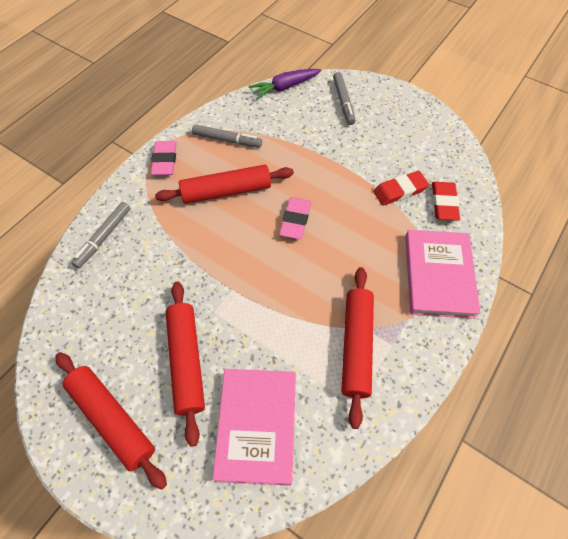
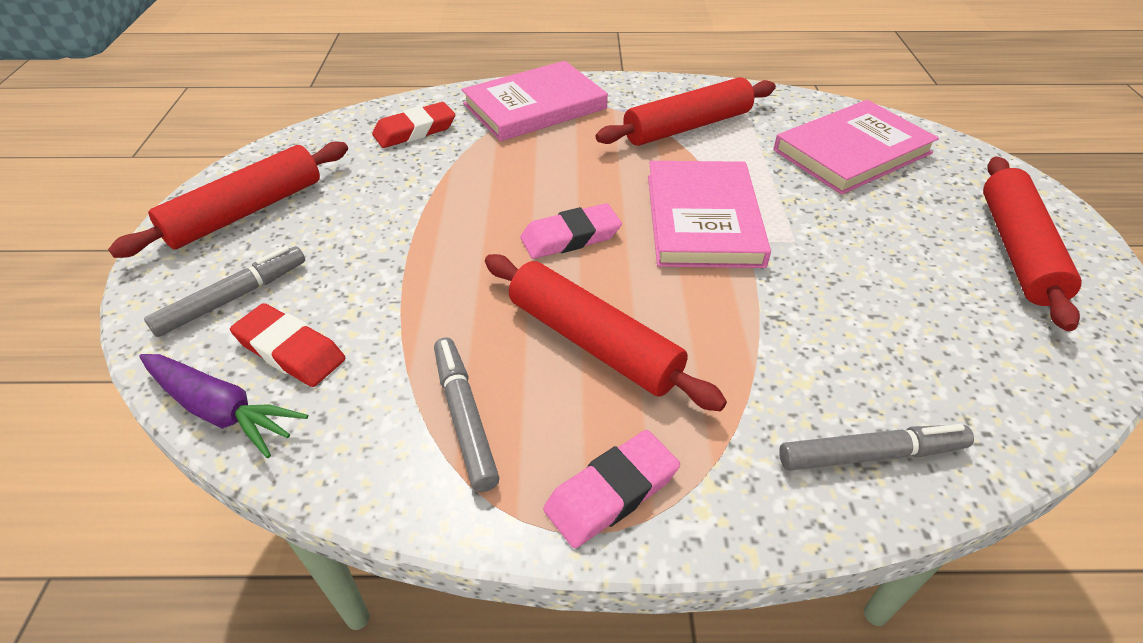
camera: 125 degrees left, 15 degrees down
red rolling pin [166,281,205,447] -> red rolling pin moved to [108,141,348,258]
red eraser [373,171,429,206] -> red eraser moved to [230,303,345,387]
none -> pink book [648,161,771,268]

